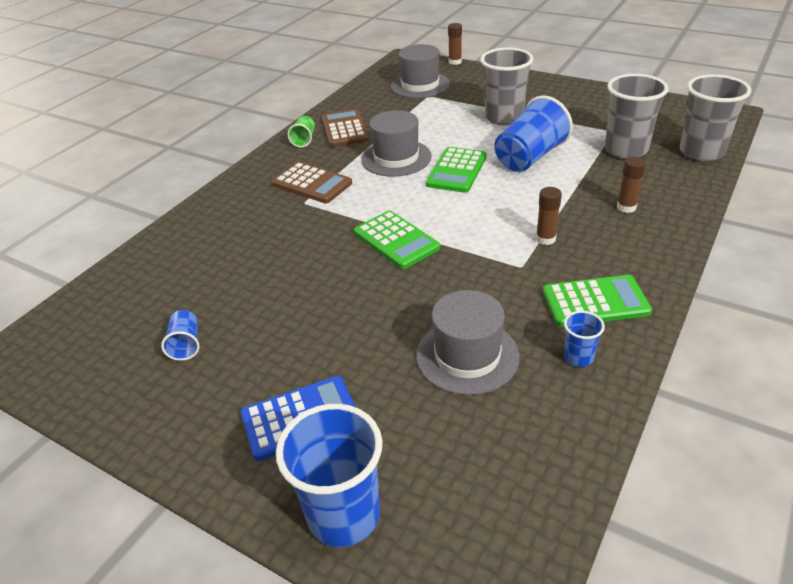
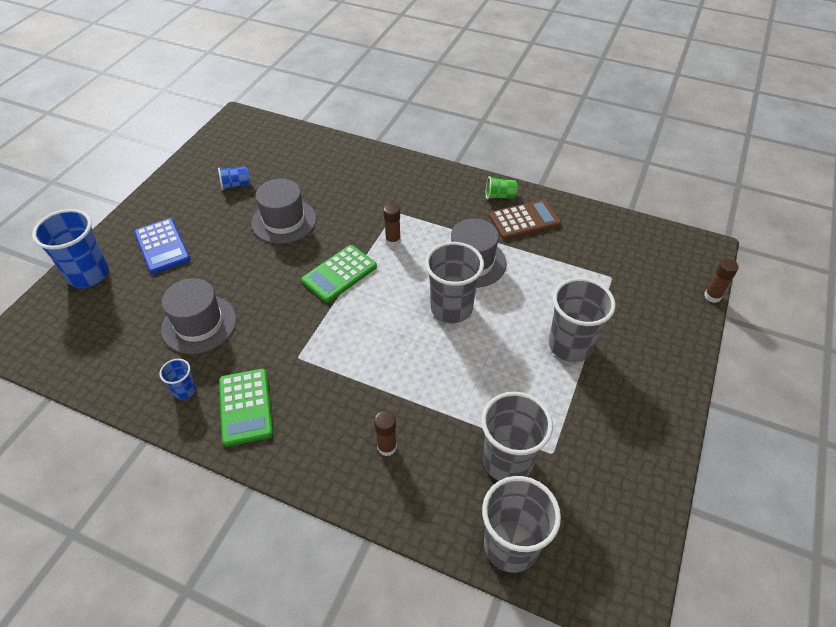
camera: 80 degrees right, 10 degrees up
brown calculator [272,162,352,203] -> none
grey hat [391,44,450,98] -> grey hat moved to [251,179,316,244]
green calculator [426,147,487,193] -> grey cup [425,242,484,323]
blue cup [494,96,573,172] -> none
brown glue stick [536,187,562,245] -> brown glue stick moved to [384,203,401,246]

